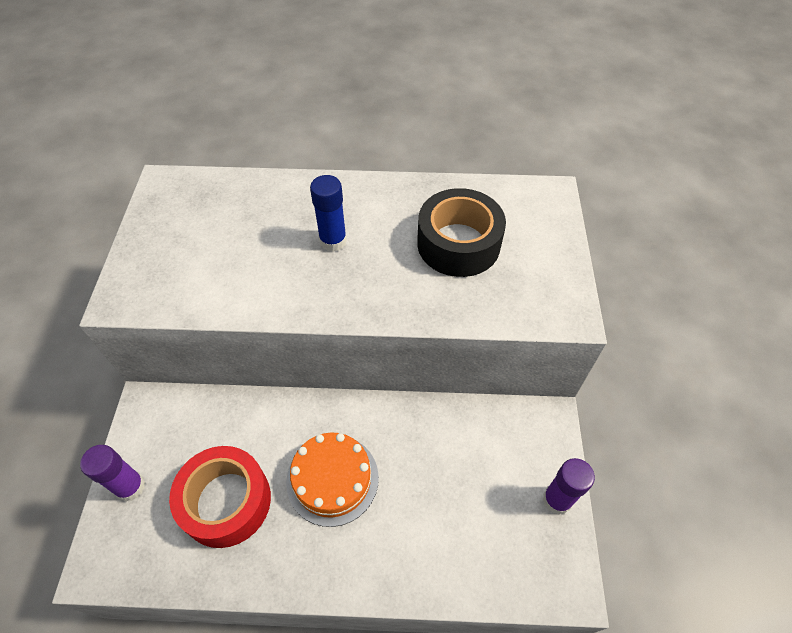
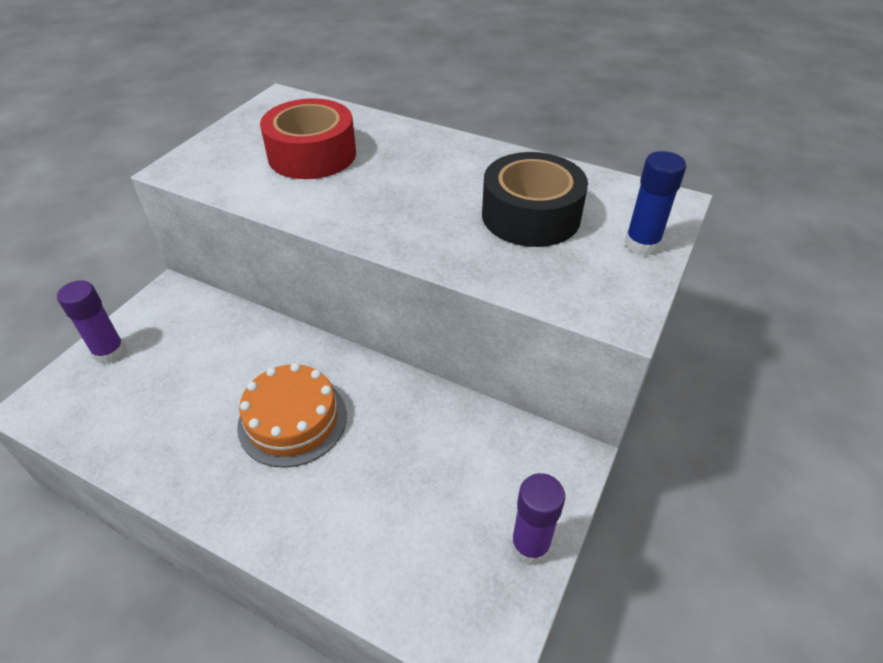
camera: 25 degrees right, 10 degrees down
red tape [169,446,271,548] -> red tape moved to [260,98,356,179]
blue glue stick [310,175,347,252] -> blue glue stick moved to [625,151,686,256]

